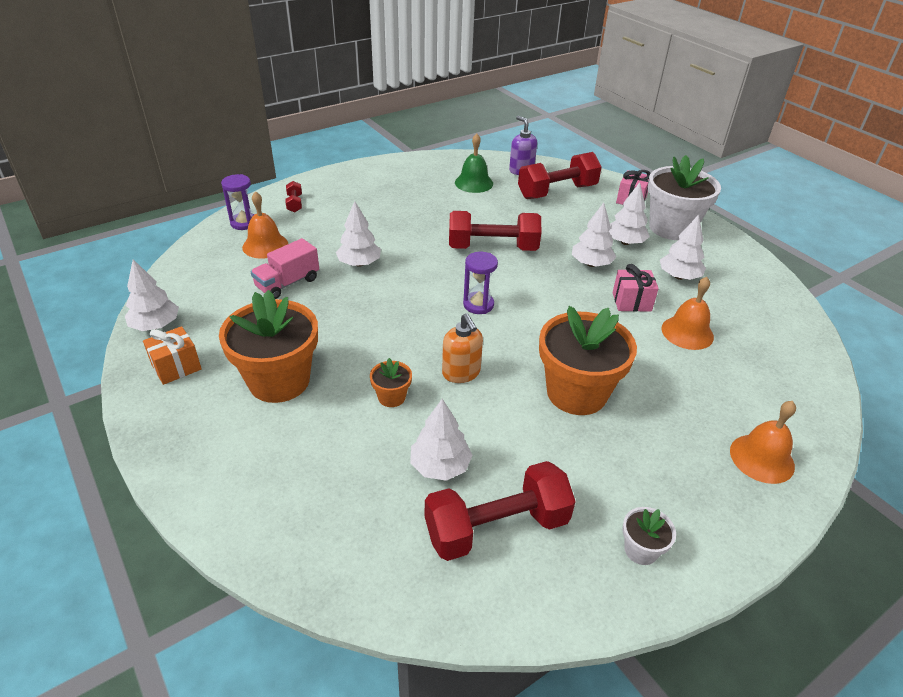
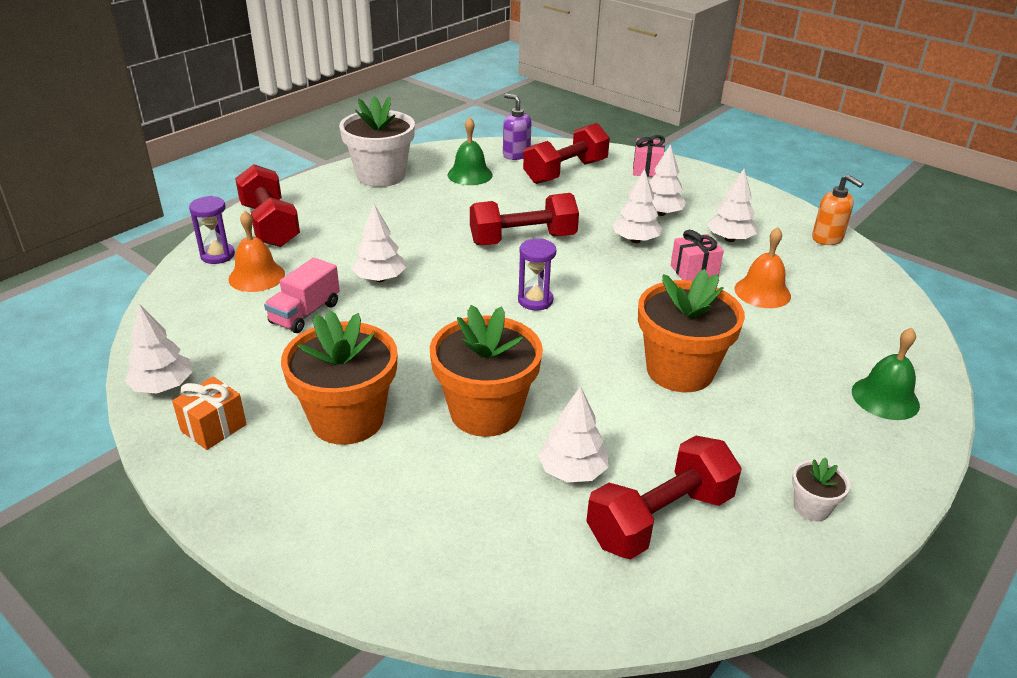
camera: 15 degrees left, 5 degrees down
red dumbbell [285,181,302,213] -> red dumbbell [235,164,300,247], size x2.26
orange flower pot [370,358,412,407] -> orange flower pot [430,305,543,437], size x2.23
orange soap dispenser [442,313,483,383] -> orange soap dispenser moved to [812,174,864,245]
white flower pot [648,155,721,240] -> white flower pot moved to [339,96,415,187]
orange bell [730,401,796,484] -> green bell [852,328,920,420]

